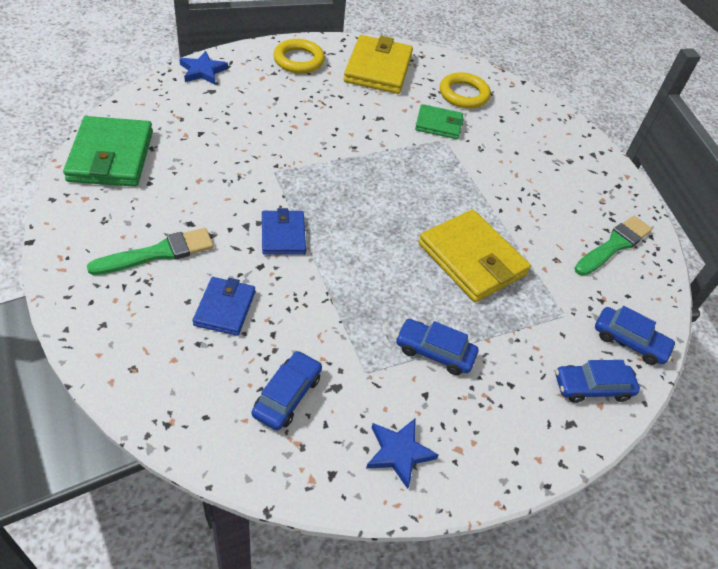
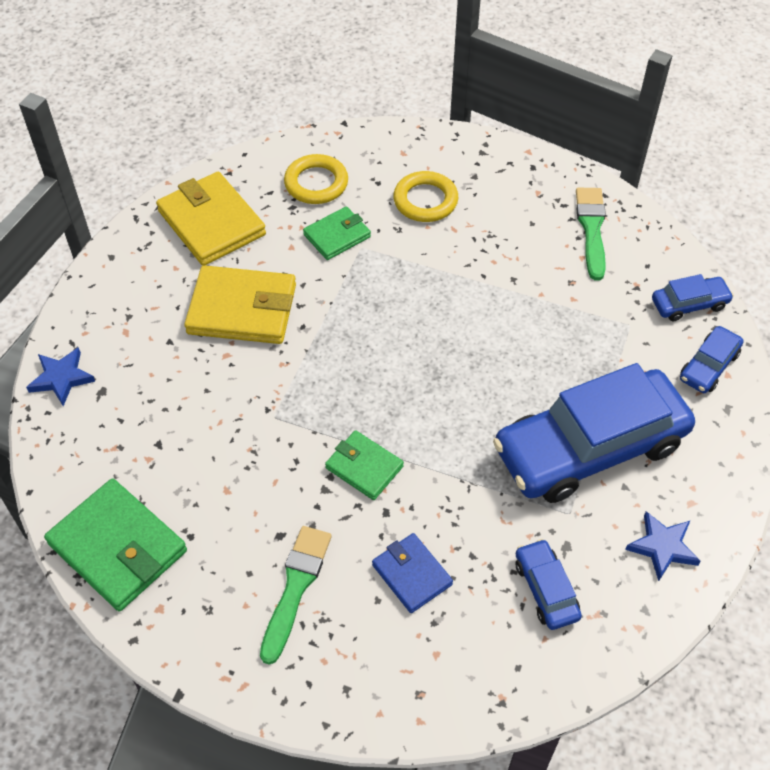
camera: 40 degrees left, 5 degrees up
blue wallet [262,208,306,255] -> green wallet [325,430,404,500]
yellow ring [273,39,325,73] -> yellow ring moved to [393,171,458,222]
blue car [396,319,478,375] -> blue car [493,363,695,503], size x2.31
yellow wallet [418,210,531,302] -> yellow wallet moved to [184,265,296,344]

